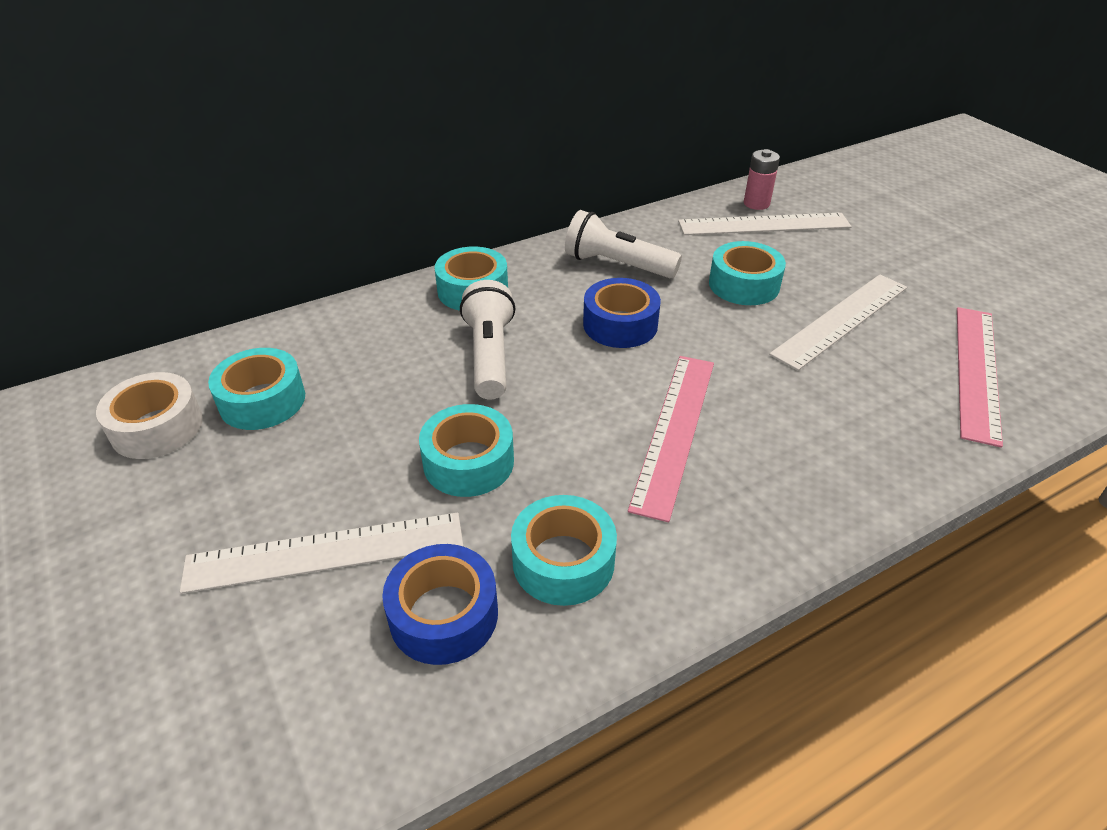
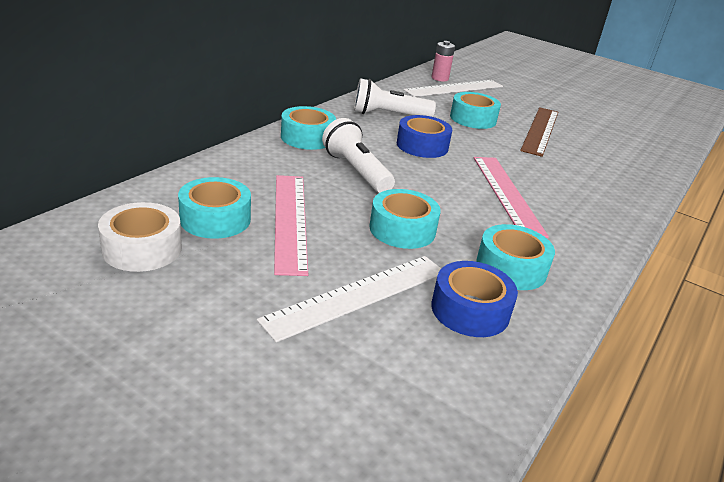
camera: 30 degrees left, 10 degrees down
white ruler [769,274,907,371] -> brown ruler [520,107,558,157]
pink ruler [957,307,1003,448] -> pink ruler moved to [274,175,308,276]

